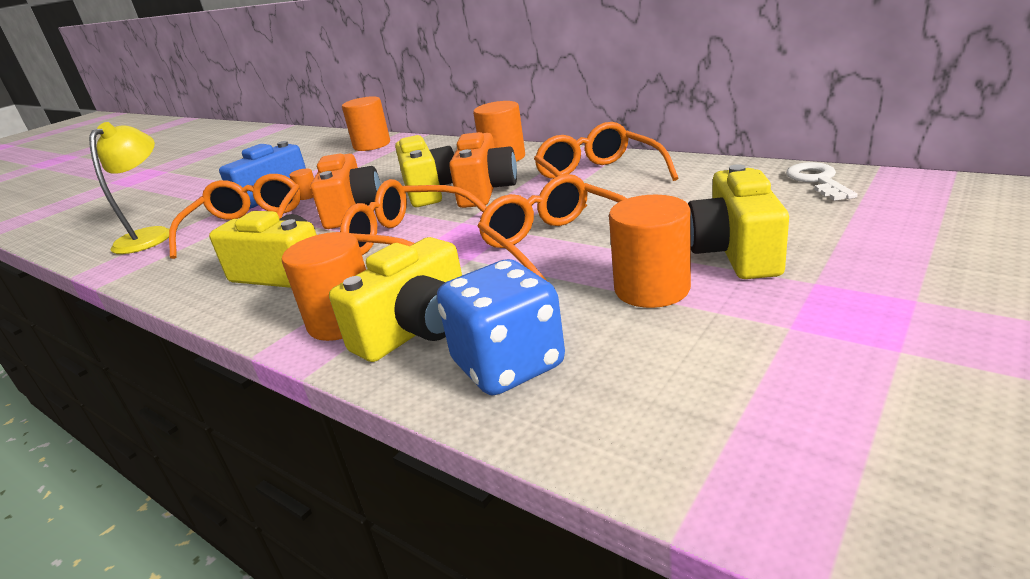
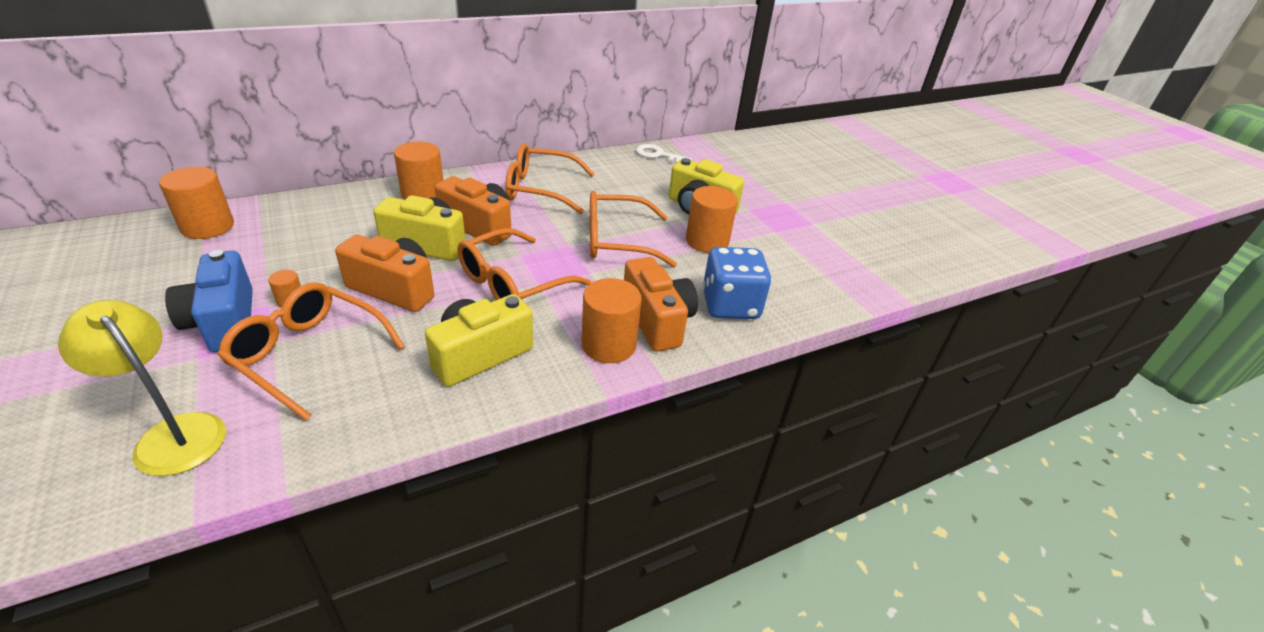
camera: 70 degrees left, 10 degrees up
yellow camera [329,237,462,362] -> orange camera [624,257,698,351]

